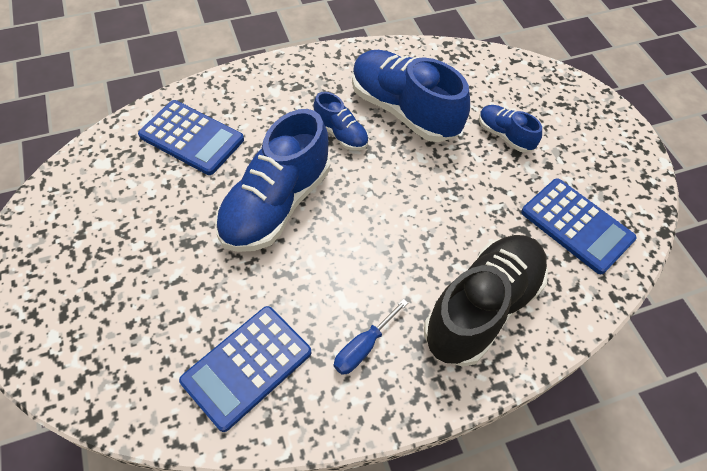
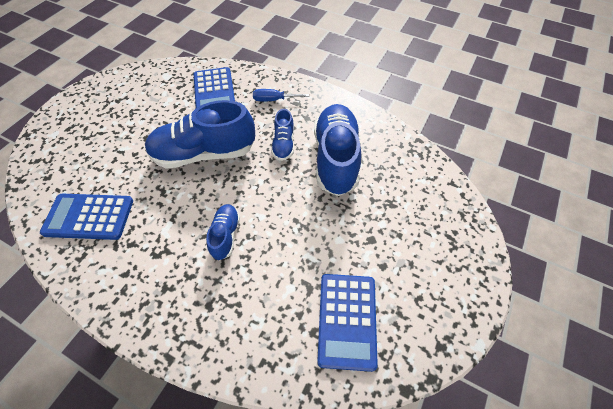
camera: 50 degrees right, 0 degrees up
blue screwdriver [334,299,408,375] -> blue screwdriver moved to [253,89,309,101]
black shoe [424,235,548,367] -> none
blue shoe [479,105,542,152] -> blue shoe moved to [206,204,240,260]

